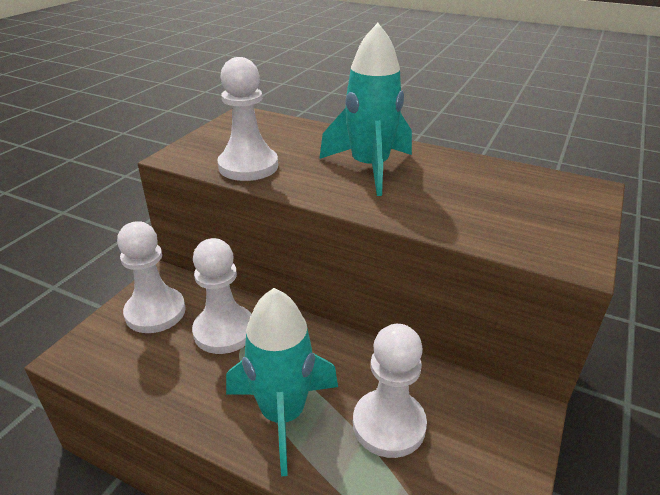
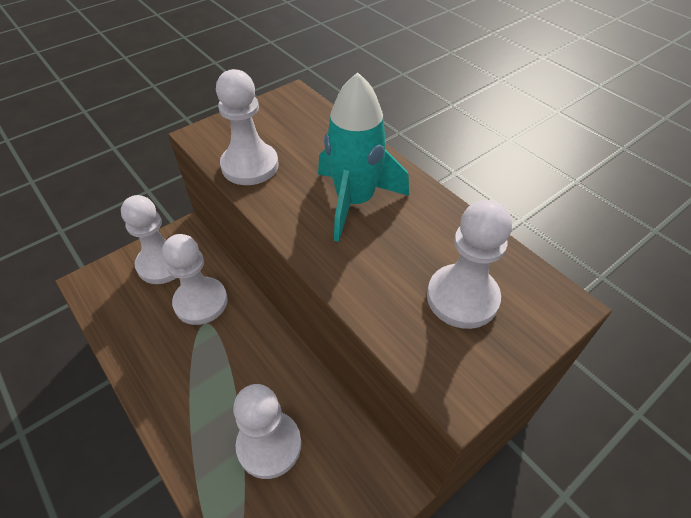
camera: 25 degrees right, 15 degrees up
turquoise rocket [226,288,338,476] -> none
none -> white pawn [427,200,512,329]

